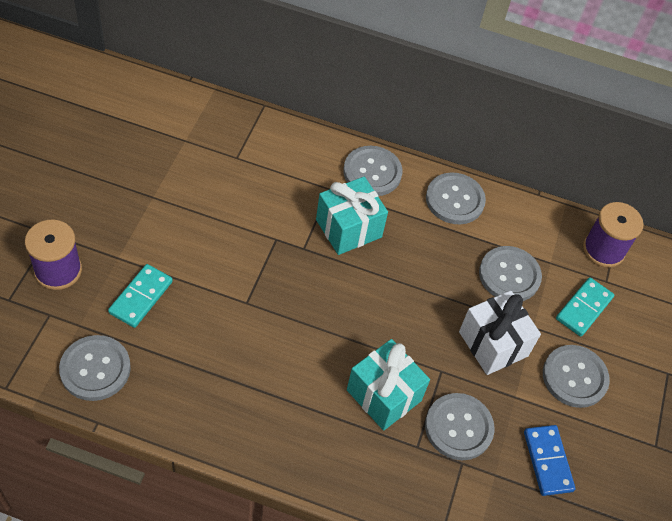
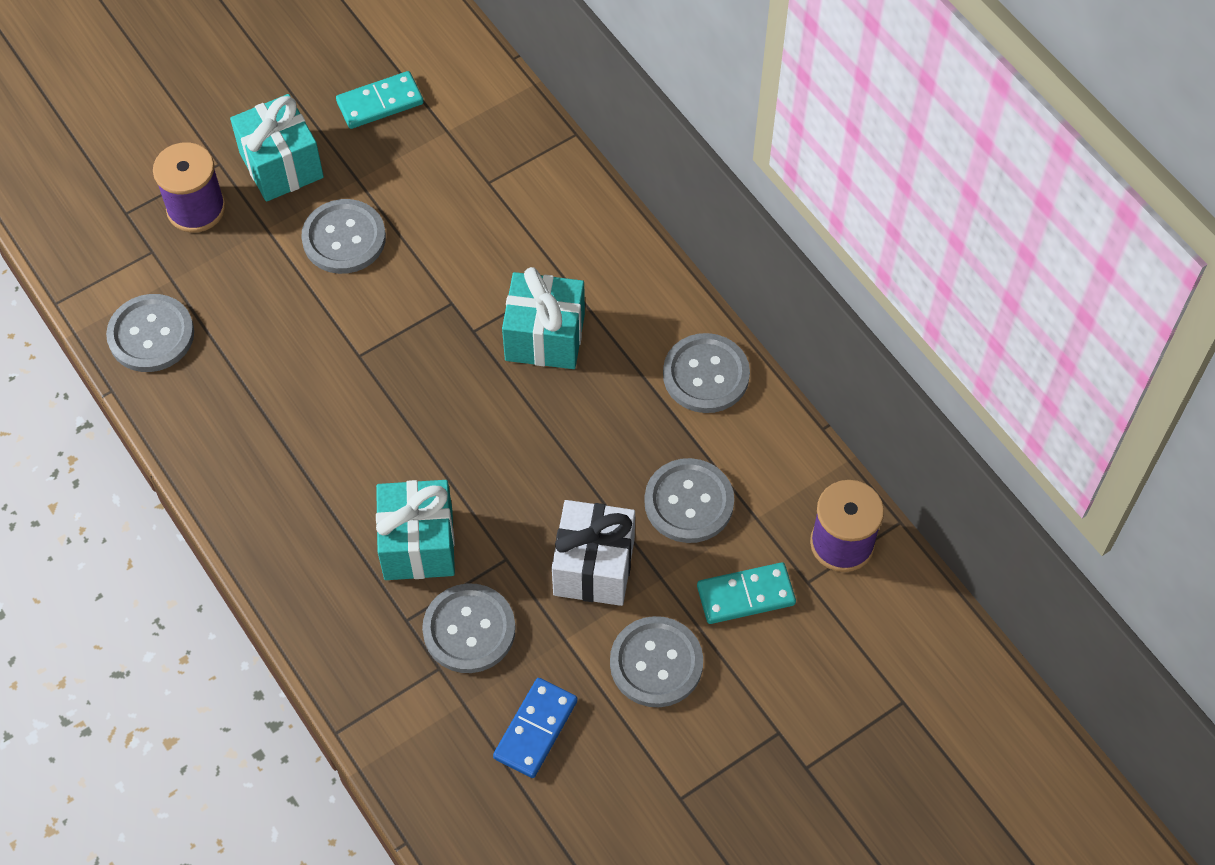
camera: 45 degrees right, 5 degrees up
turquoise domino [108,264,173,328] -> turquoise domino moved to [336,71,424,129]
grey button [343,146,402,196] -> grey button moved to [301,199,386,274]
none -> turquoise gift [230,94,324,202]

